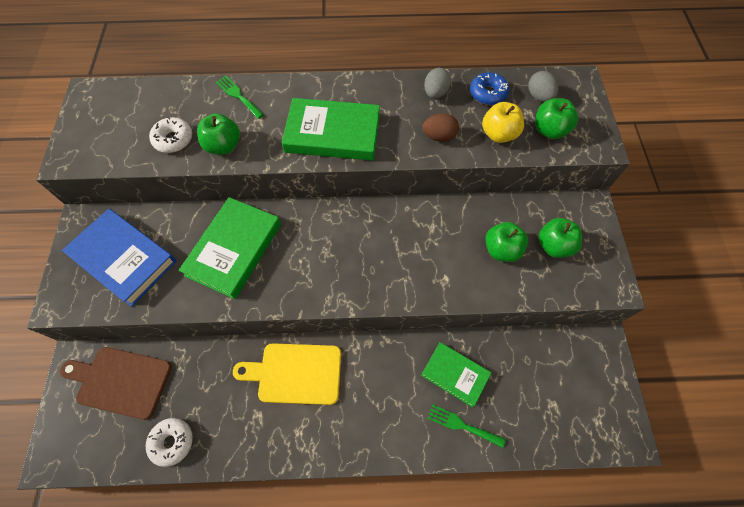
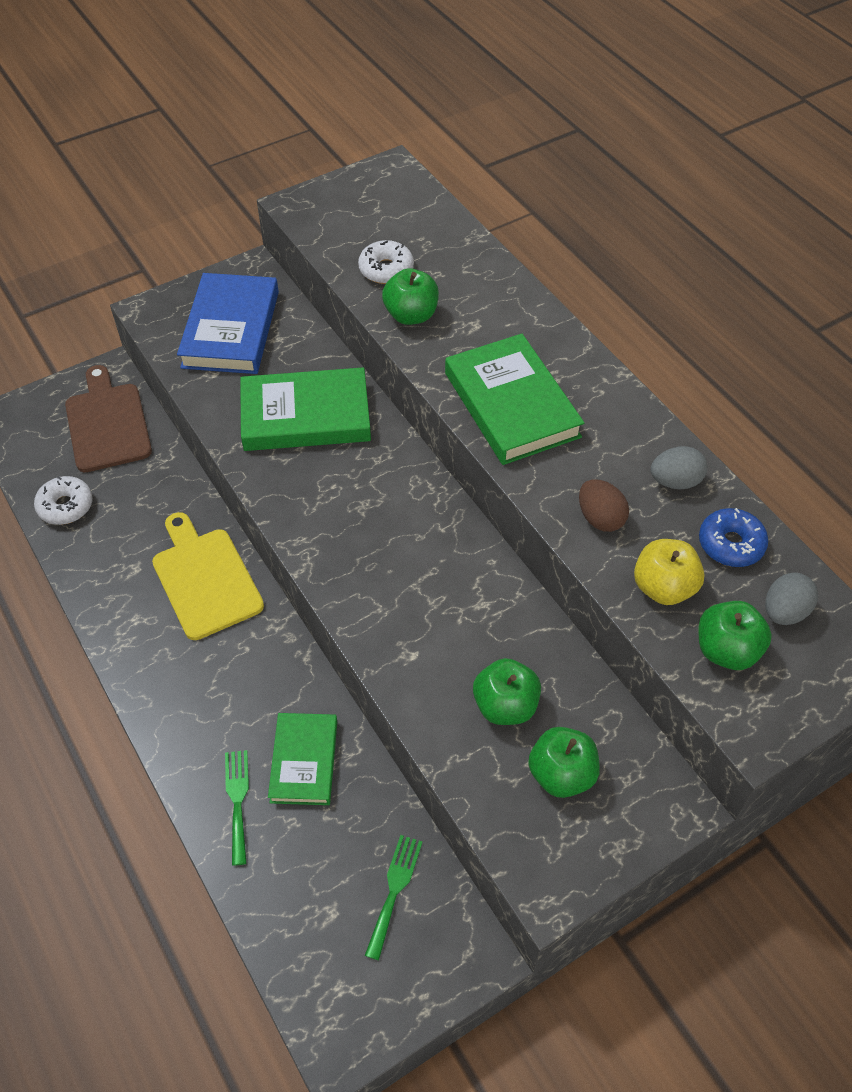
camera: 60 degrees right, 10 degrees down
green fork [216,76,264,119] -> green fork moved to [365,835,422,960]

